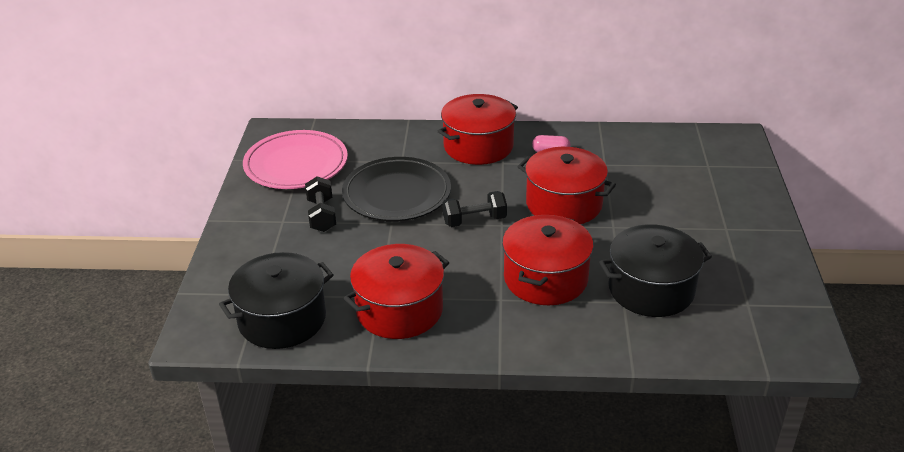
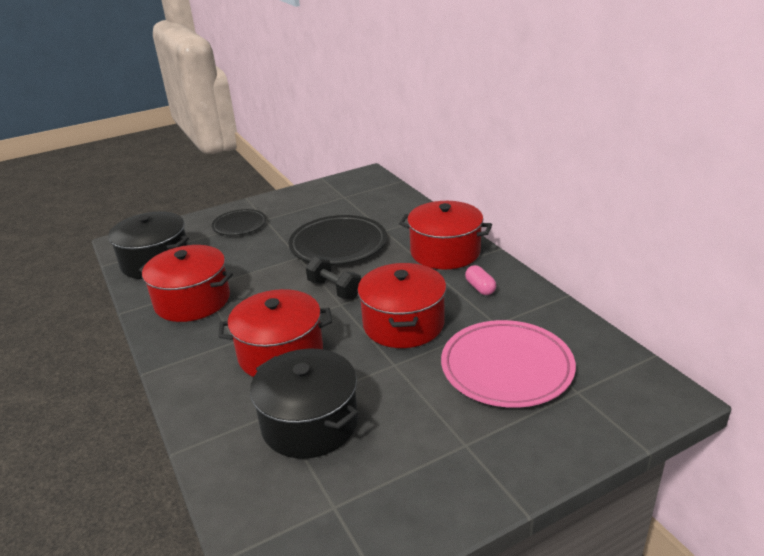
camera: 60 degrees right, 5 degrees down
pink plate [243,130,348,189] -> pink plate moved to [441,320,576,408]
black dumbbell [305,176,336,232] -> none
none -> black plate [212,209,267,236]

